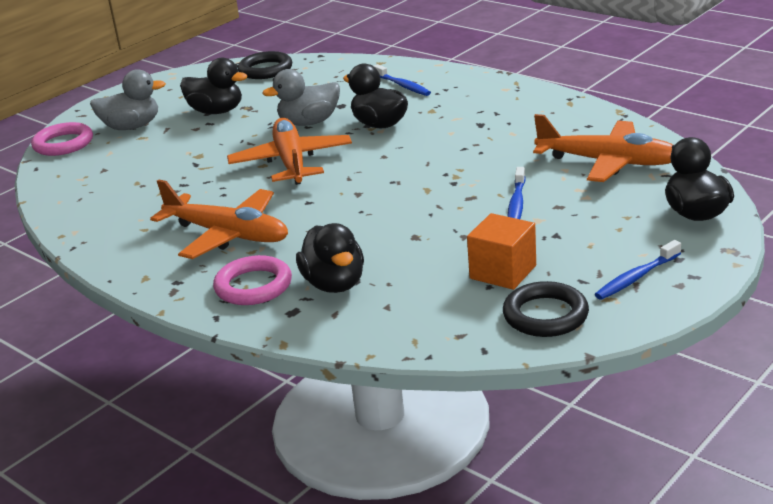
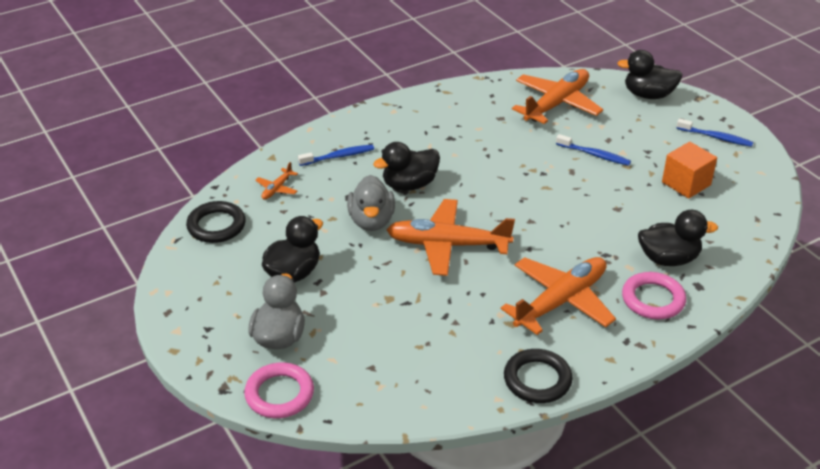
camera: 75 degrees left, 10 degrees up
black ring [503,281,589,337] -> black ring moved to [504,349,573,403]
blue toothbrush [595,240,681,300] -> blue toothbrush turned 45 degrees counterclockwise [676,118,753,147]
none -> orange plane [255,162,298,200]

